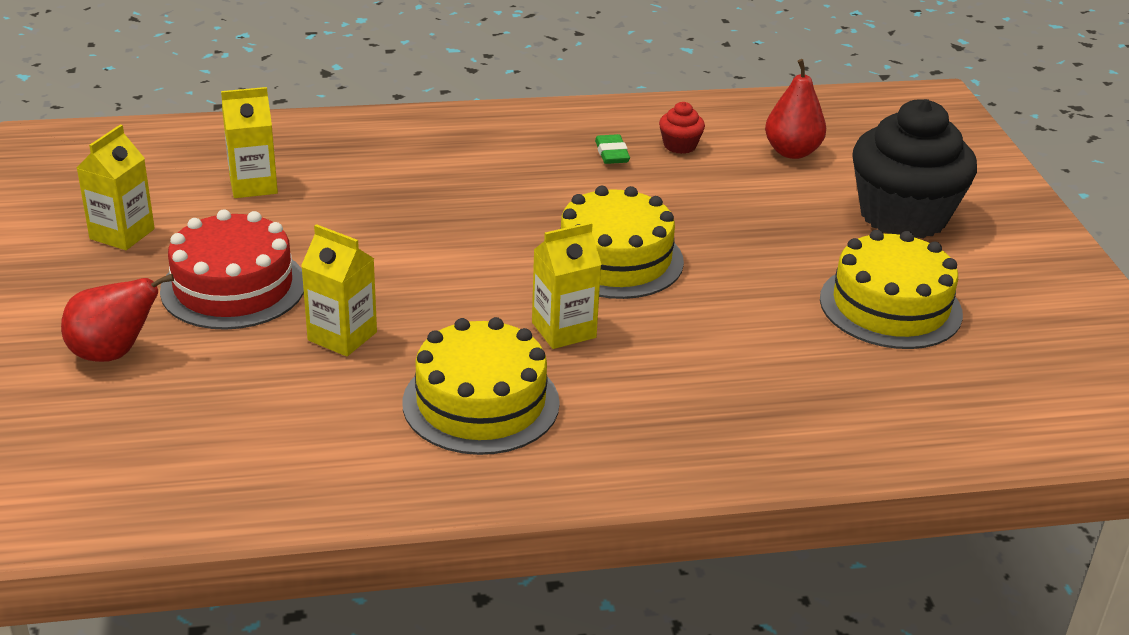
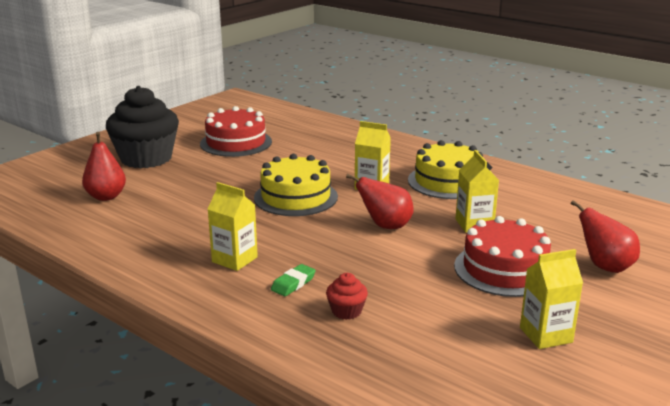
camera: 130 degrees left, 10 degrees down
yellow carton [221,87,278,198] -> yellow carton moved to [207,182,258,271]
green eraser [595,134,630,164] -> green eraser moved to [271,264,316,296]
red cupcake [659,102,705,154] -> red cupcake moved to [326,273,368,320]
yellow cake [820,230,963,349] -> red cake [200,106,272,157]
none -> red pear [346,174,414,229]

